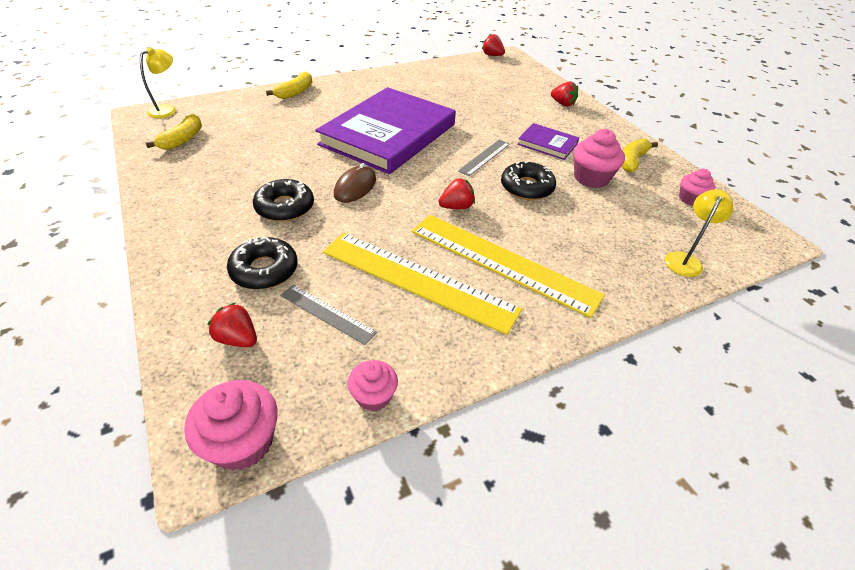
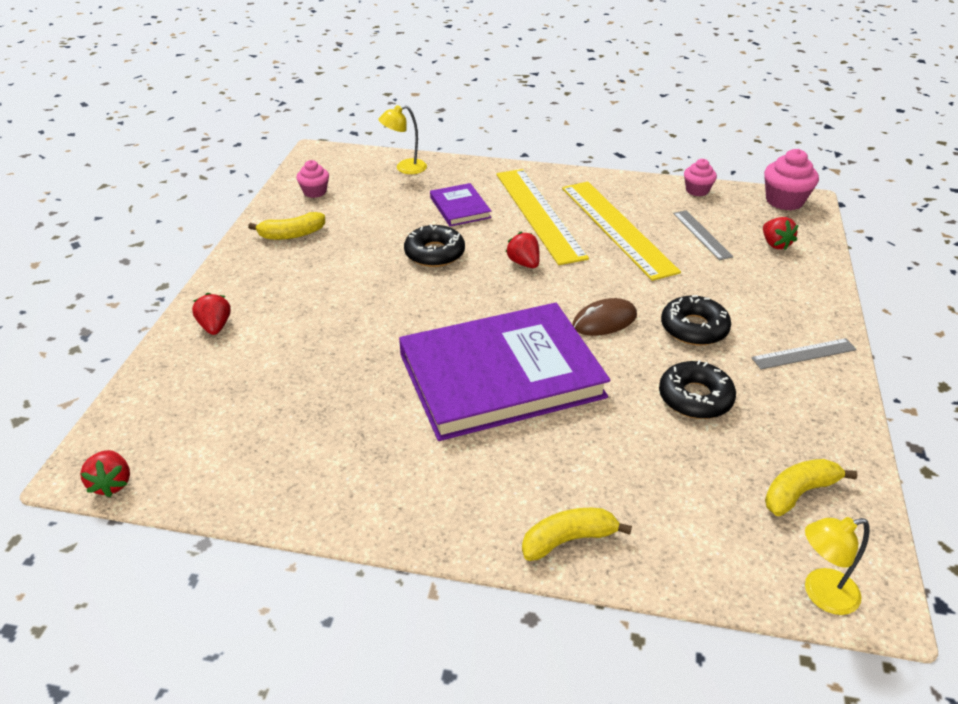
camera: 140 degrees left, 5 degrees down
black donut [227,237,298,290] -> black donut moved to [659,360,736,419]
red strawberry [439,178,475,209] -> red strawberry turned 45 degrees clockwise [506,231,540,268]
grey ruler [458,140,510,176] -> grey ruler moved to [751,338,857,370]
purple book [517,123,579,160] -> purple book moved to [430,183,491,226]
pink cupcake [574,129,625,188] -> none

